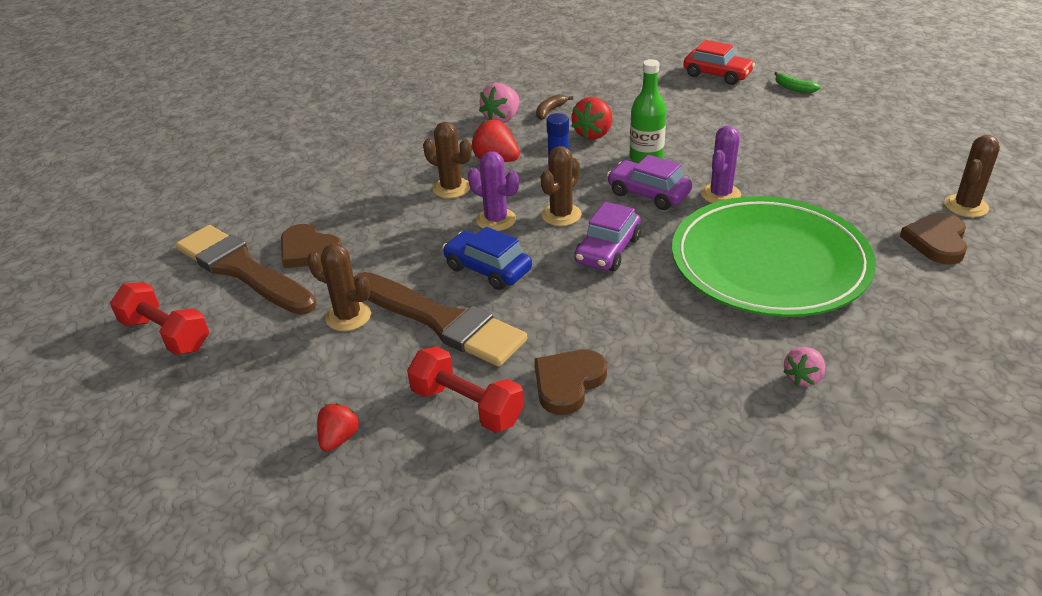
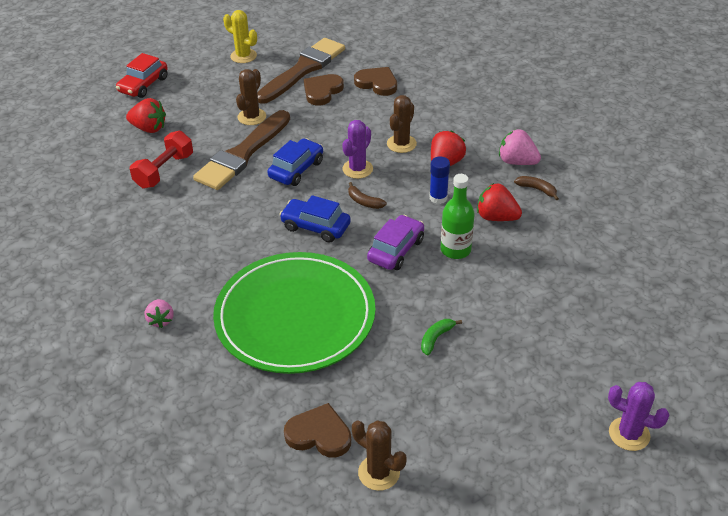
camera: 85 degrees right, 5 degrees up
red dumbbell [110,282,209,355] -> yellow cactus [223,10,257,63]
red strawberry [317,403,359,452] -> red strawberry [126,98,166,133], size x1.51
brown heart [534,350,607,415] -> brown heart moved to [354,67,397,96]
brown cactus [541,146,582,226] -> brown banana [348,182,387,209]
purple car [574,202,641,272] -> blue car [279,195,351,243]
red car [683,40,755,85] -> red car moved to [116,53,168,98]
purple cactus [701,126,741,203] -> purple cactus moved to [608,382,670,451]
green banana [774,72,821,93] -> green banana moved to [421,319,462,356]
pink strawberry [783,347,825,386] -> pink strawberry turned 135 degrees counterclockwise [145,299,174,328]

